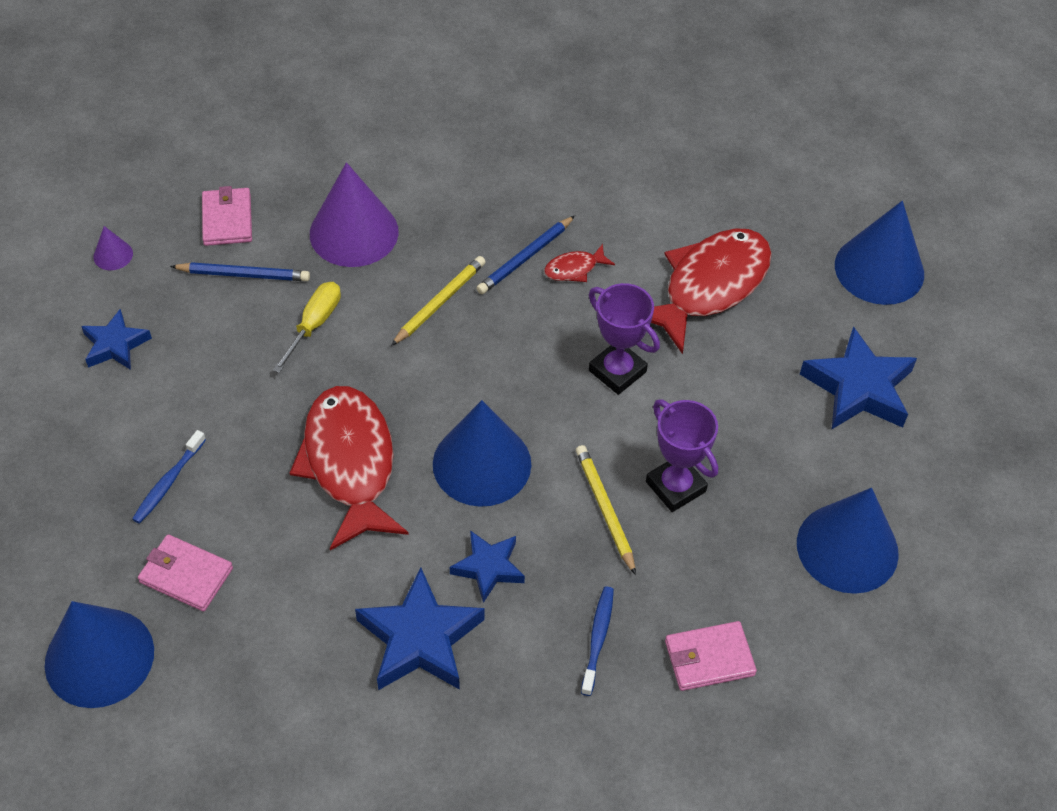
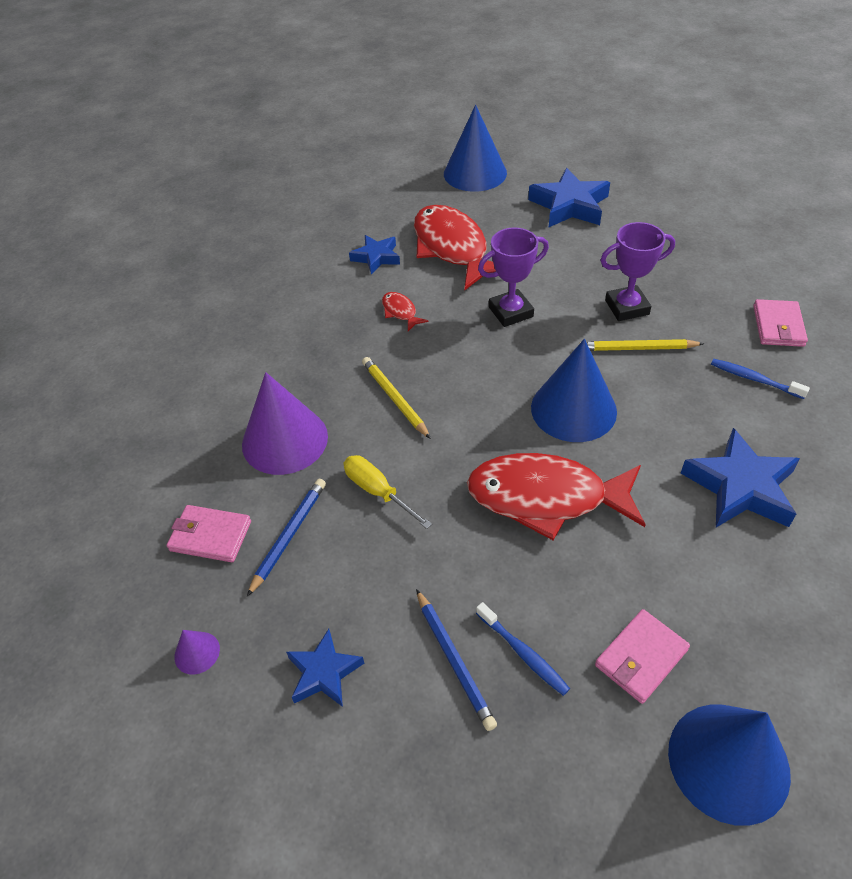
camera: 65 degrees left, 5 degrees down
blue star [450,530,525,603] -> blue star moved to [349,235,400,274]
blue pencil [476,216,575,294] -> blue pencil moved to [416,589,497,731]
red fish [544,244,615,282] -> red fish turned 150 degrees clockwise [382,292,429,331]
blue cone [797,488,899,594] -> none

